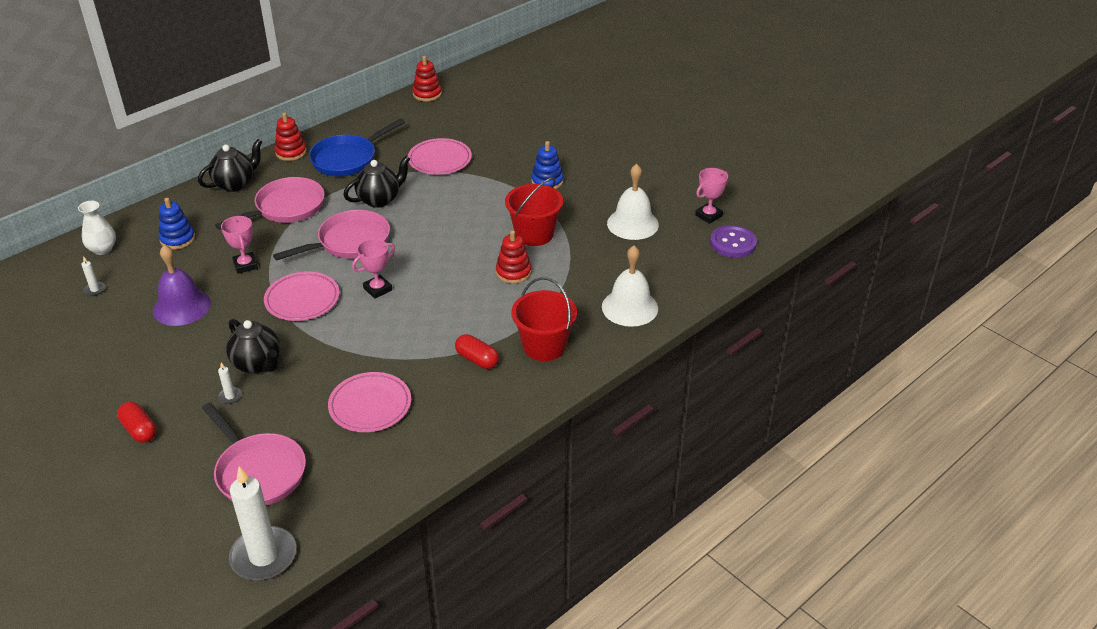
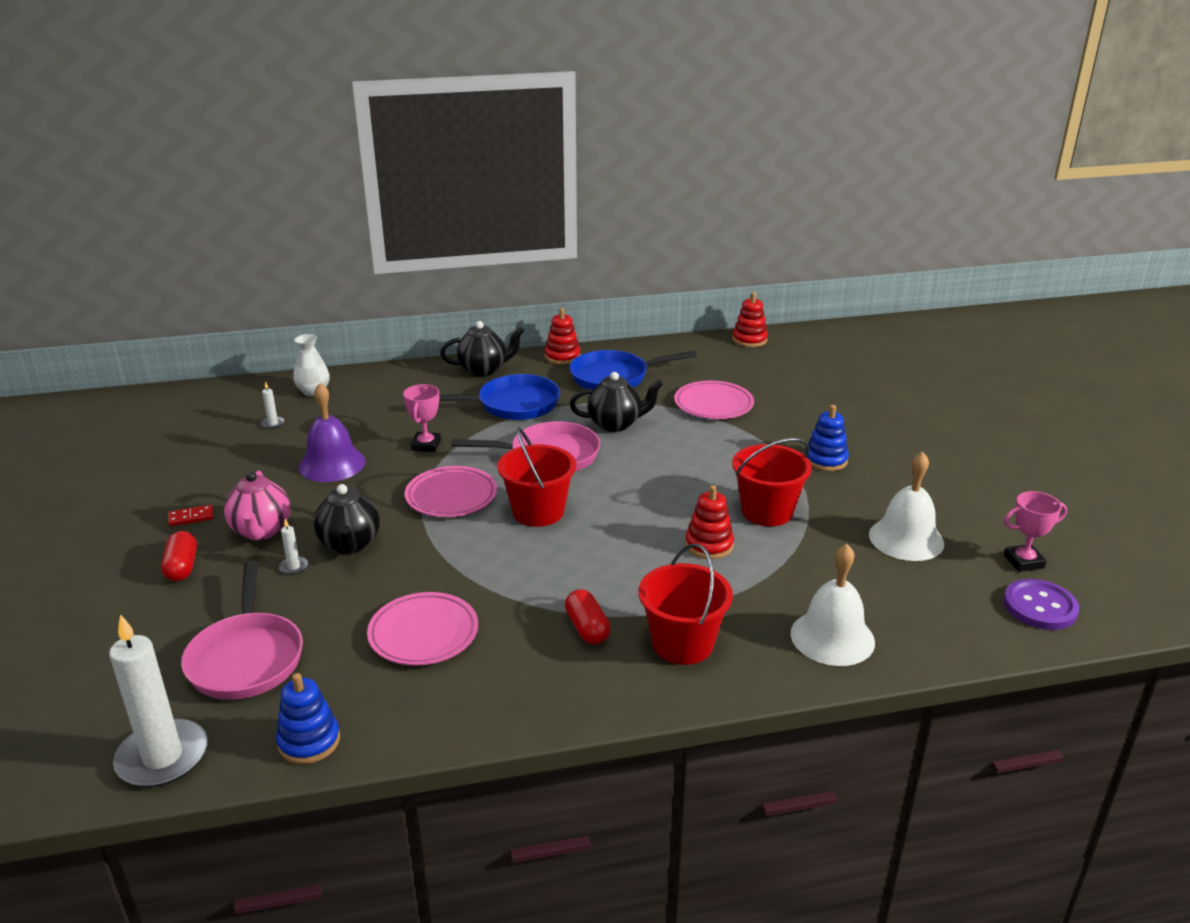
camera: 30 degrees right, 10 degrees down
blue stacking toy [159,198,195,250] -> blue stacking toy moved to [276,673,340,764]
pink pan [215,177,324,230] -> blue pan [439,374,560,420]
pink trophy [352,239,395,299] -> red bucket [498,427,576,527]
none -> red domino [168,505,213,526]
none -> pink teapot [224,471,291,540]

